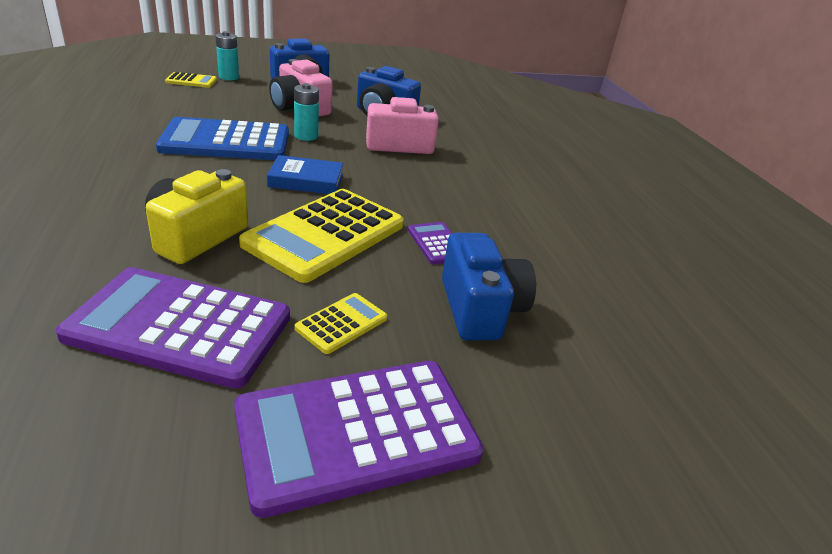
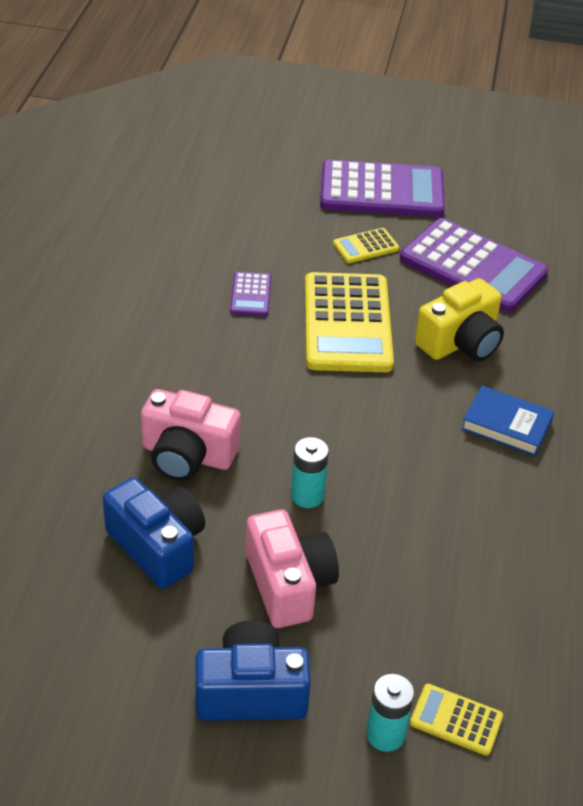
camera: 155 degrees left, 10 degrees up
blue calculator [156,117,289,160] -> none
yellow calculator [239,189,404,283] -> yellow calculator turned 120 degrees clockwise [305,272,394,372]
blue book [267,155,343,194] -> blue book moved to [461,386,554,456]
blue camera [442,233,536,341] -> none

